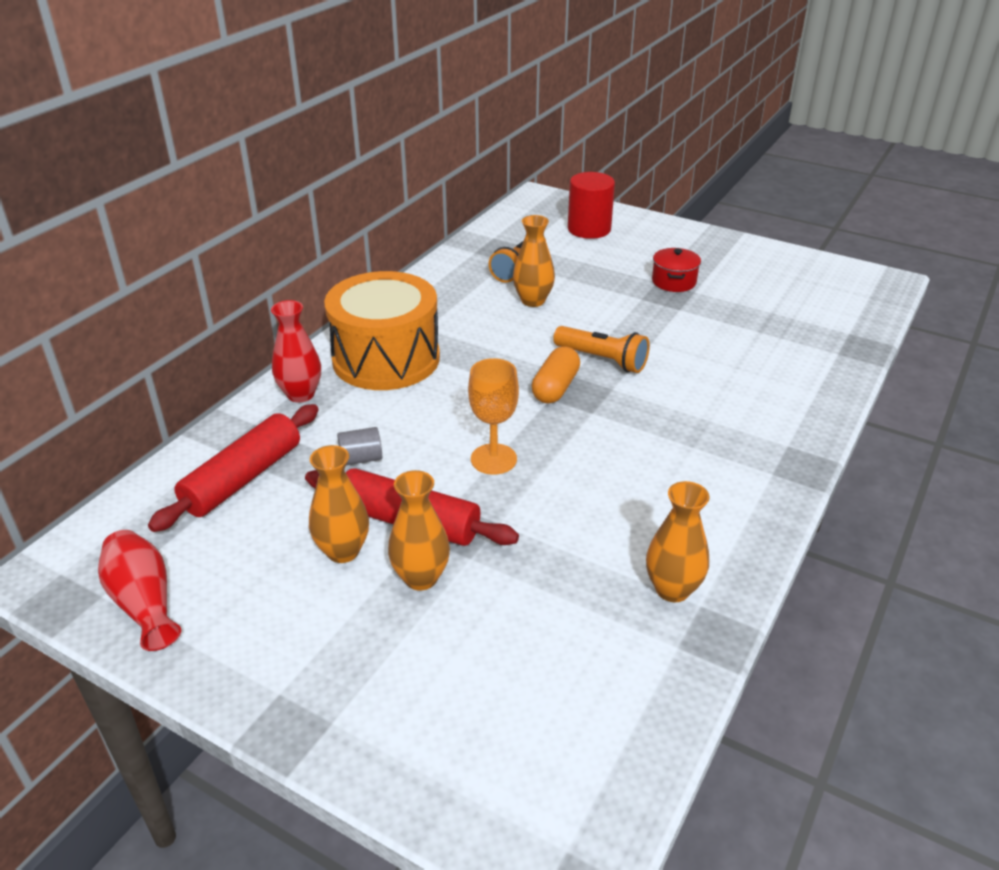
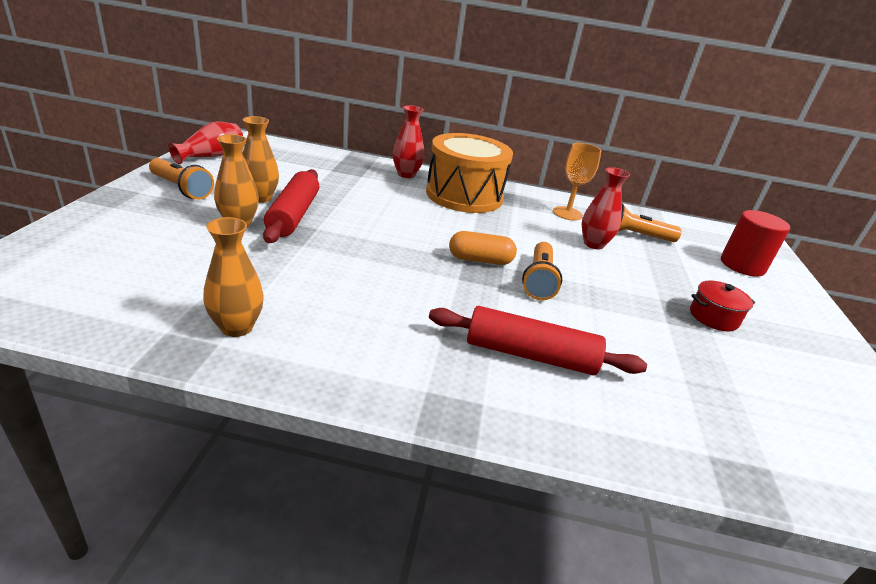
camera: 65 degrees right, 5 degrees down
red rolling pin [148,404,319,532] -> red rolling pin moved to [429,306,647,375]
grey cylinder [337,427,382,465] -> none
orange goblet [468,358,519,475] -> orange goblet moved to [553,143,602,221]
orange vase [513,215,555,307] -> red vase [582,167,630,249]
none -> orange flashlight [149,158,214,200]

